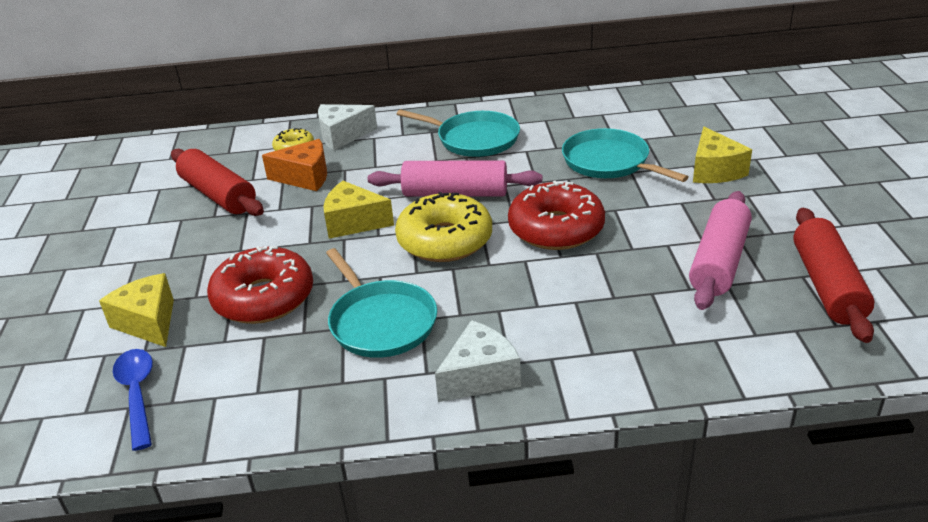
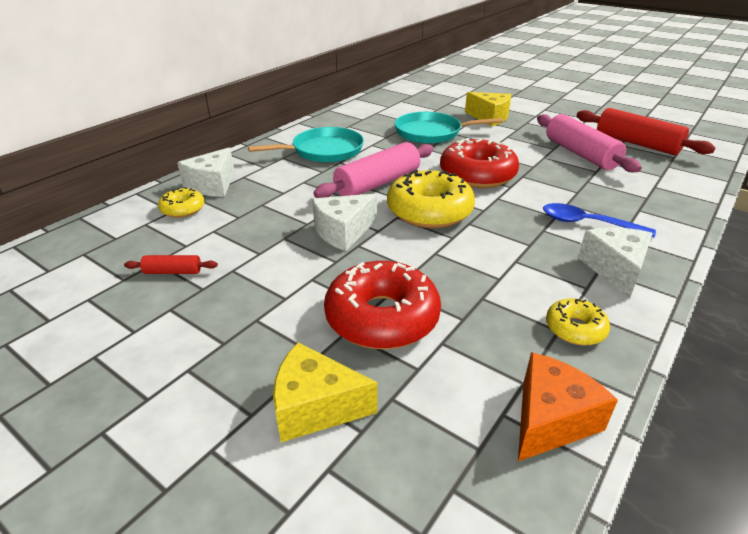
camera: 50 degrees left, 0 degrees up
blue spoon [113,349,153,451] -> blue spoon moved to [543,203,656,237]
red rolling pin [171,149,264,216] -> red rolling pin [124,255,218,274], size x0.46
orange cheese [262,139,327,191] -> orange cheese moved to [518,352,618,461]
yellow cheese [323,181,394,239] -> white cheese [312,194,377,251]
turquoise pan [326,248,437,358] -> none
none -> yellow donut [546,298,610,345]

